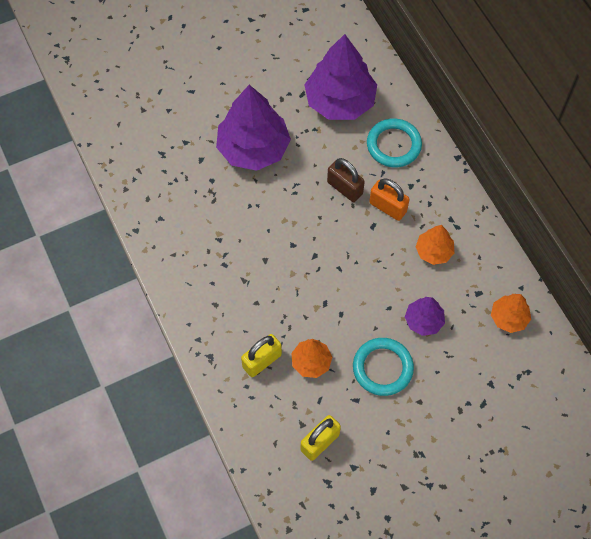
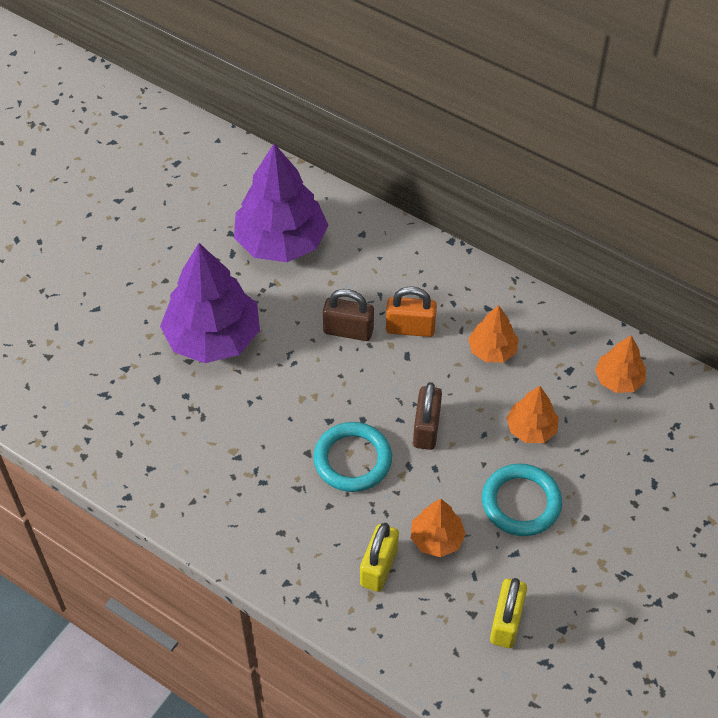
camera: 30 degrees left, 10 degrees down
turquoise ring [367,118,422,167] -> turquoise ring moved to [313,422,392,492]
purple tree [405,297,445,336] -> orange tree [506,386,559,443]
none -> brown padlock [413,382,442,450]

